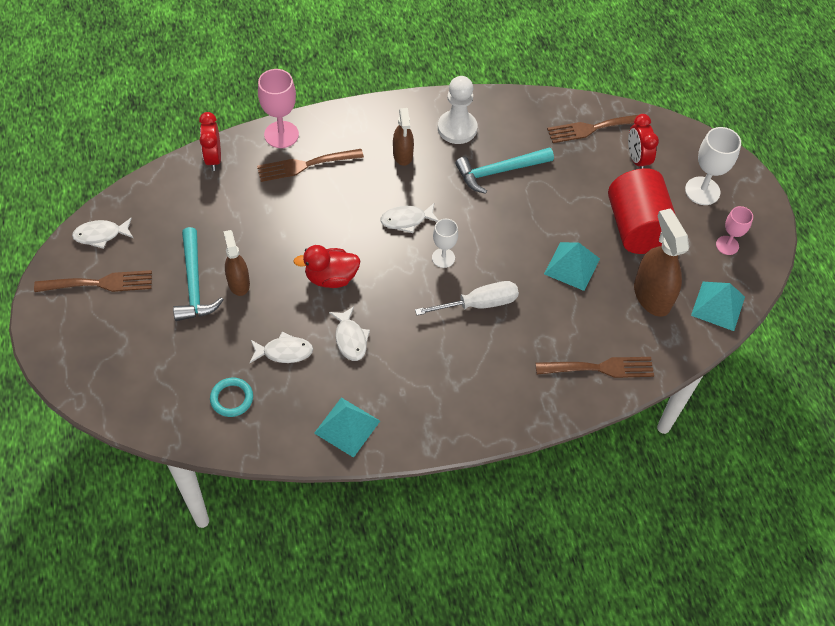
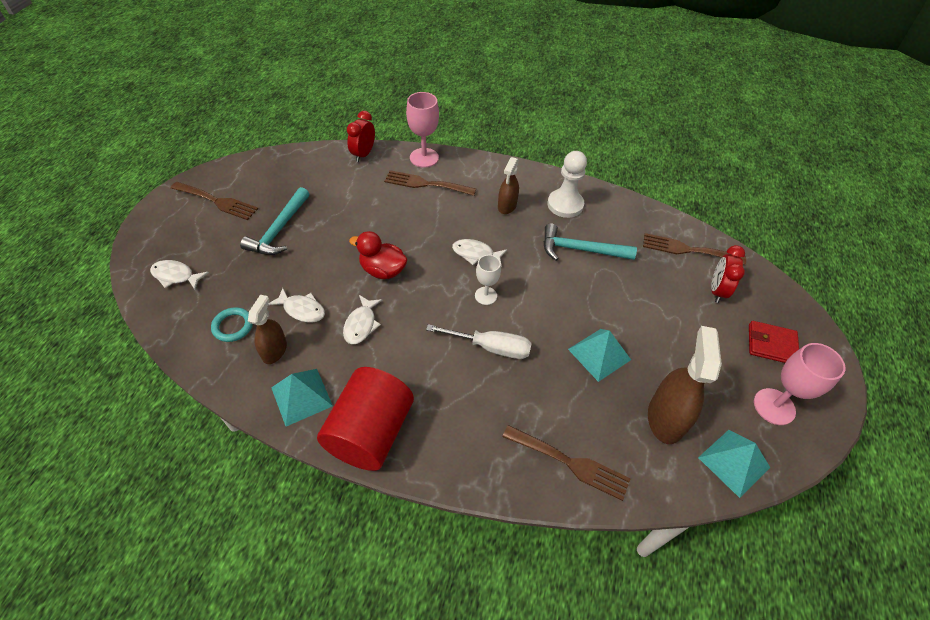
camera: 30 degrees right, 5 degrees down
white fish [72,218,133,249] -> white fish moved to [150,260,209,290]
brown spray bottle [223,230,250,296] -> brown spray bottle moved to [248,295,287,364]
red cylinder [608,168,676,254] -> red cylinder moved to [317,367,414,471]
white goblet [685,127,741,205] -> red wallet [749,321,799,363]
pink goblet [716,206,753,255] -> pink goblet [754,343,846,425], size x1.57

